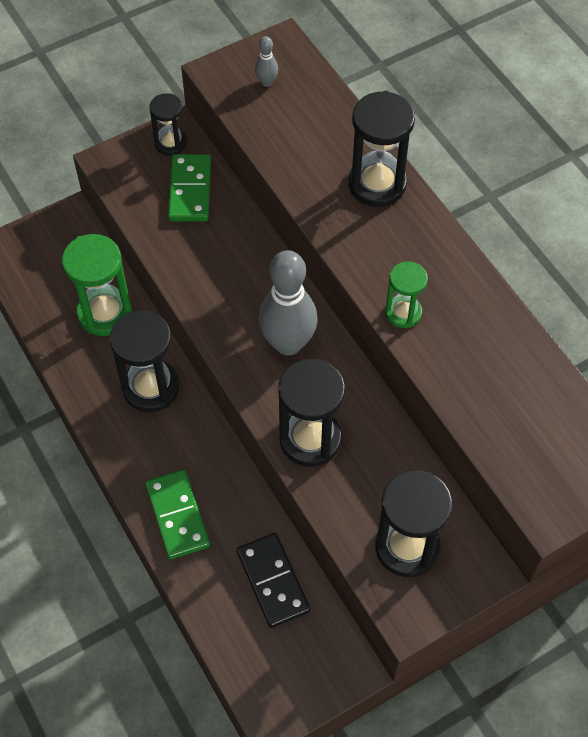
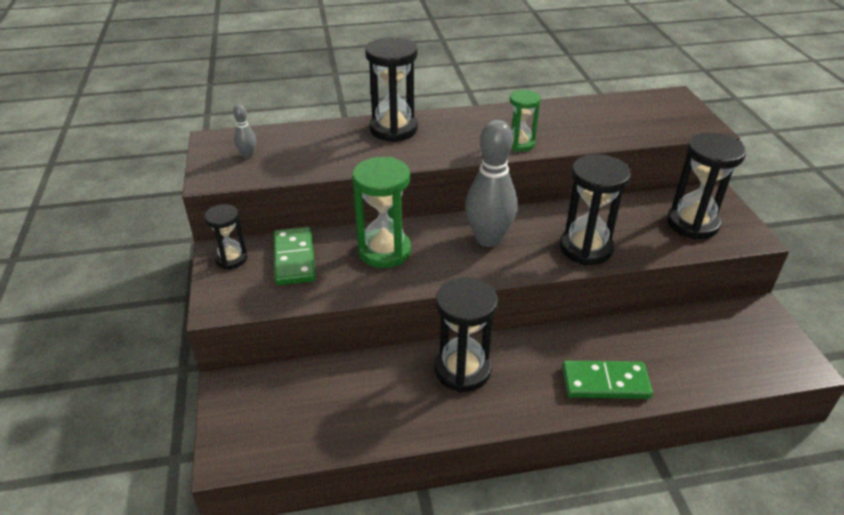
camera: 70 degrees left, 20 degrees down
green hourglass [62,234,132,336] -> green hourglass moved to [352,157,411,268]
green domino [168,154,211,221] -> green domino turned 60 degrees clockwise [274,227,316,285]
black domino [237,533,310,628] -> none

